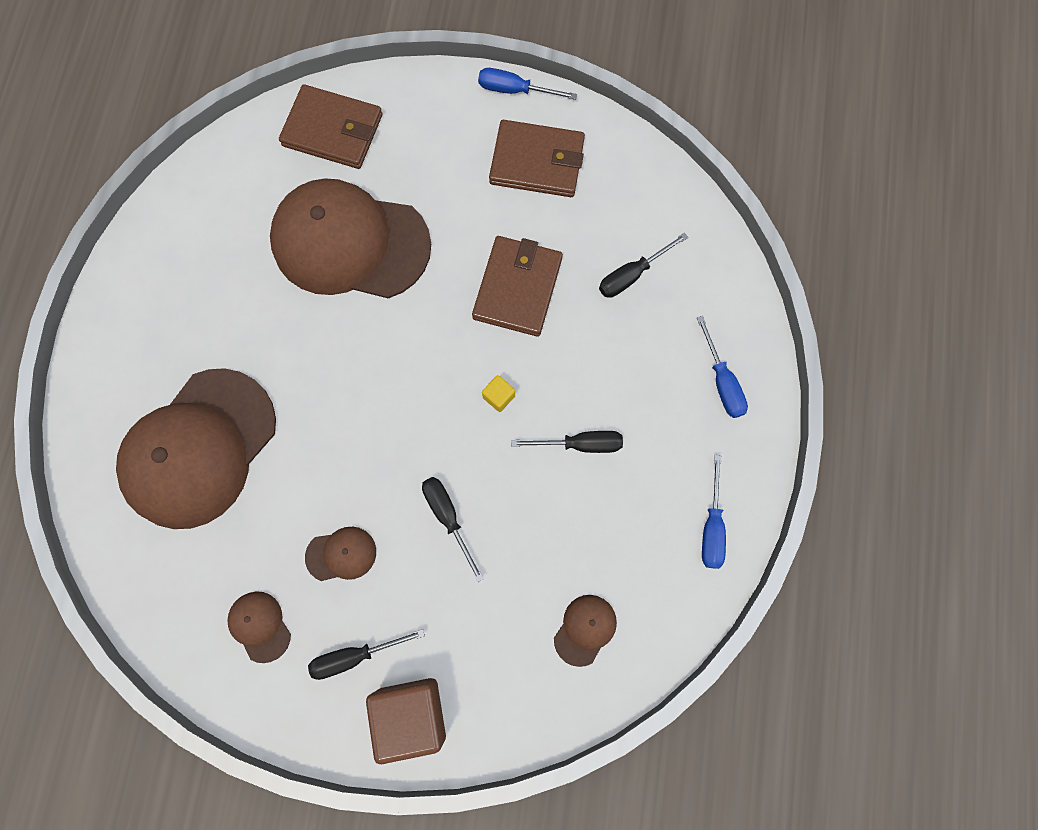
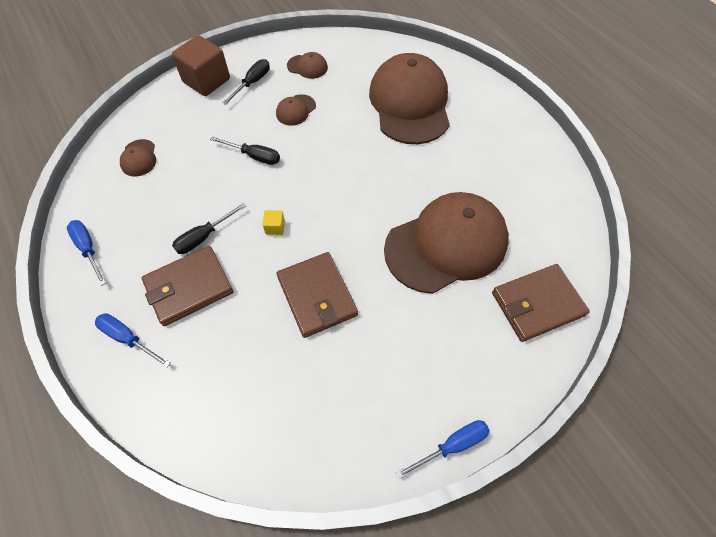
camera: 140 degrees right, 15 degrees down
brown wallet [489,120,585,197] -> brown wallet moved to [142,246,233,326]
black screwdriver [599,233,688,298] -> none

